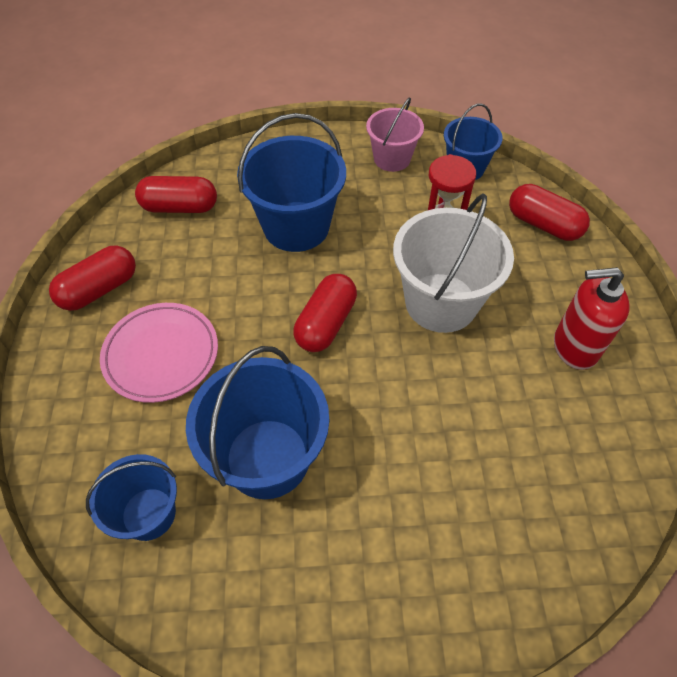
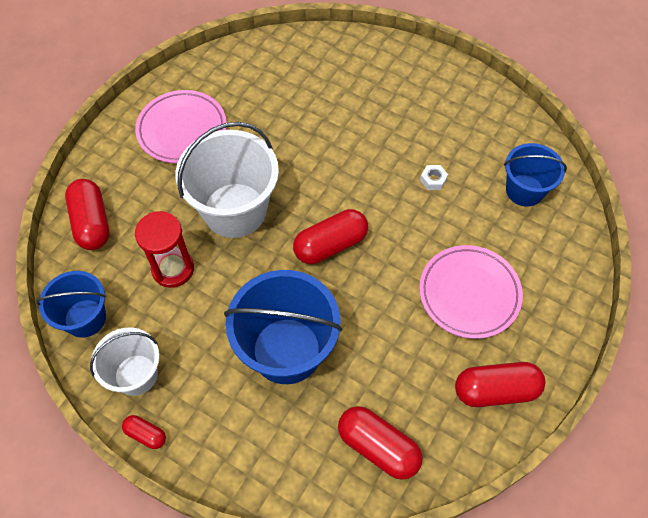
camera: 145 degrees left, 5 degrees up
blue bucket [186,346,329,499] -> white nut [420,165,448,190]
pink bucket [366,97,424,172] -> white bucket [90,328,160,396]
red soap dispenser [554,267,630,370] -> pink plate [135,90,227,163]
none -> red capsule [122,415,166,449]

